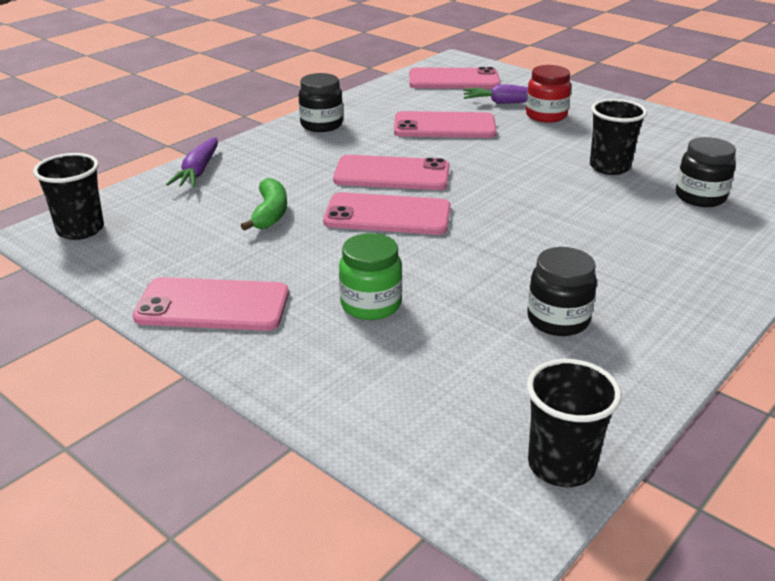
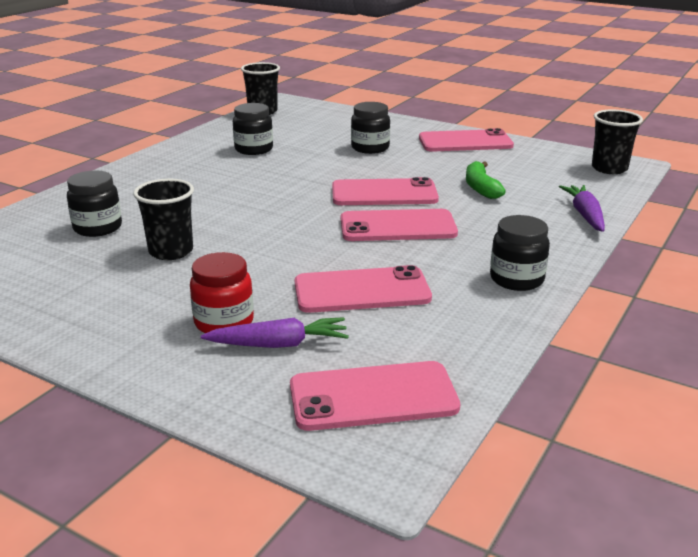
camera: 170 degrees right, 5 degrees down
green jar [339,233,402,320] -> black jar [351,102,390,154]

